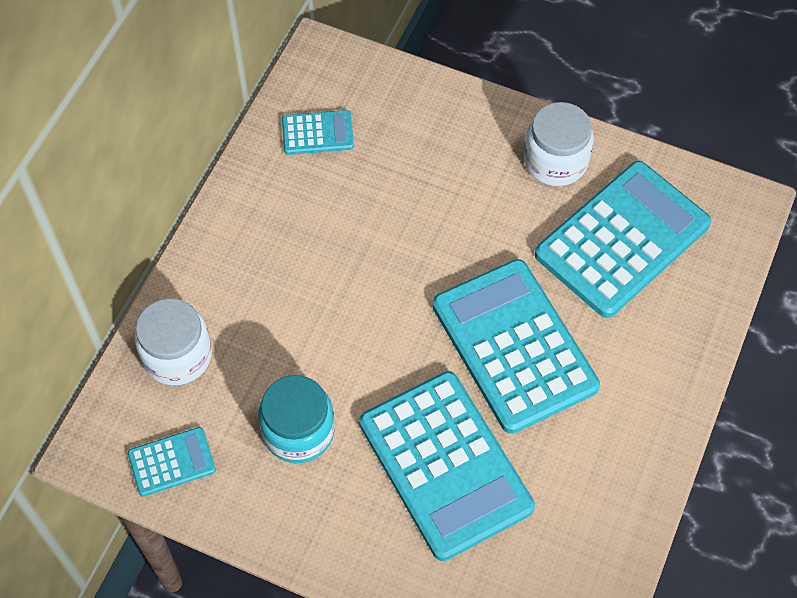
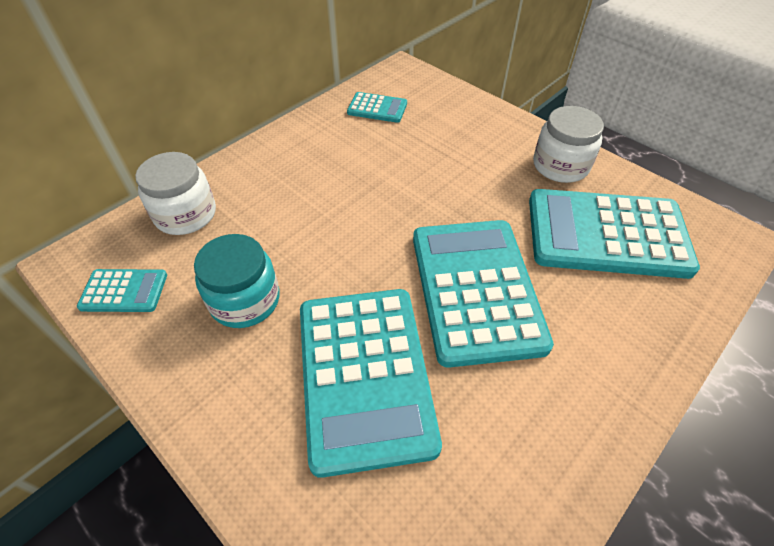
camera: 20 degrees right, 10 degrees down
turquoise calculator [535,161,711,318] -> turquoise calculator turned 150 degrees counterclockwise [529,189,700,279]

